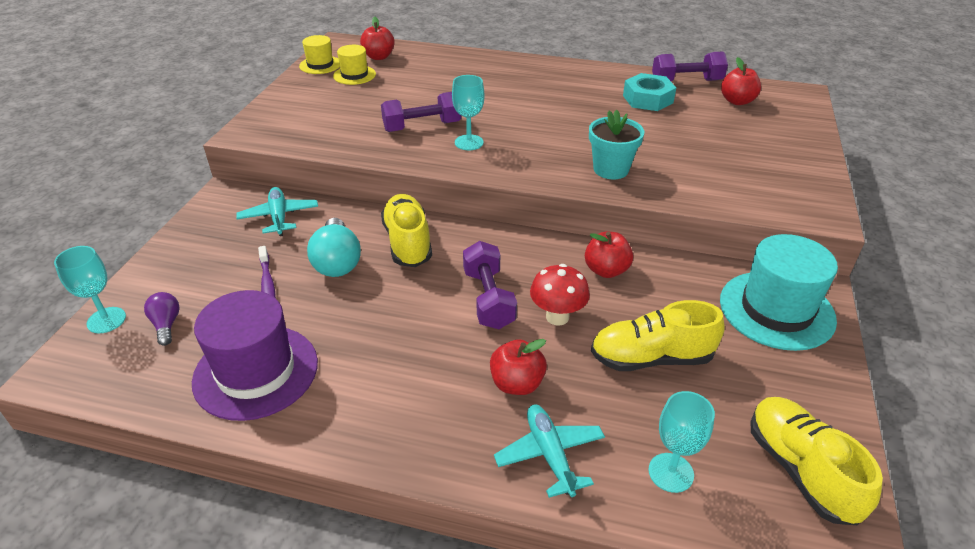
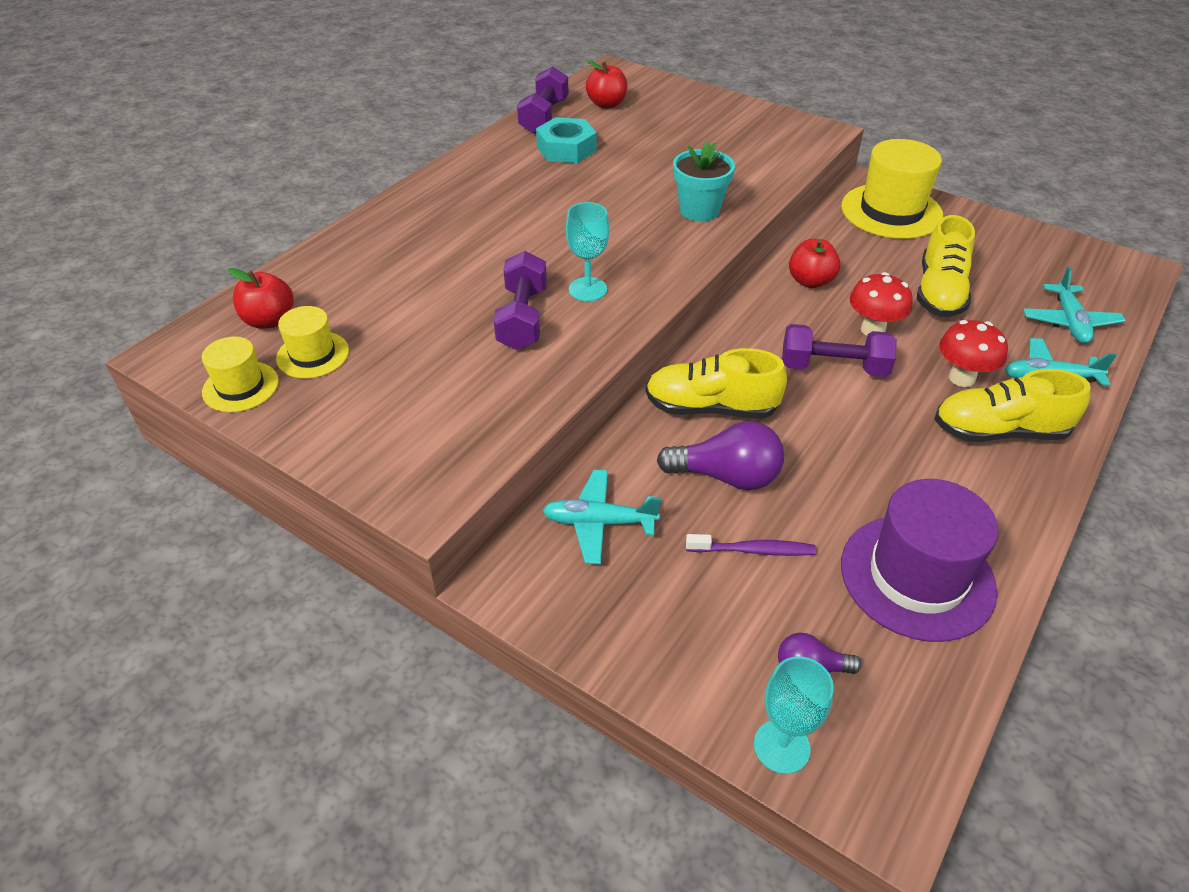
camera: 70 degrees left, 5 degrees up
turquoise light bulb [307,218,361,277] -> purple light bulb [657,421,784,490]
red apple [490,339,547,395] -> red mushroom [939,320,1008,387]
turquoise goblet [649,391,715,493] -> turquoise plane [1023,267,1126,344]
turquoise hat [720,234,838,351] -> yellow hat [841,139,943,239]
yellow shoe [750,397,883,525] -> yellow shoe moved to [934,369,1091,442]

